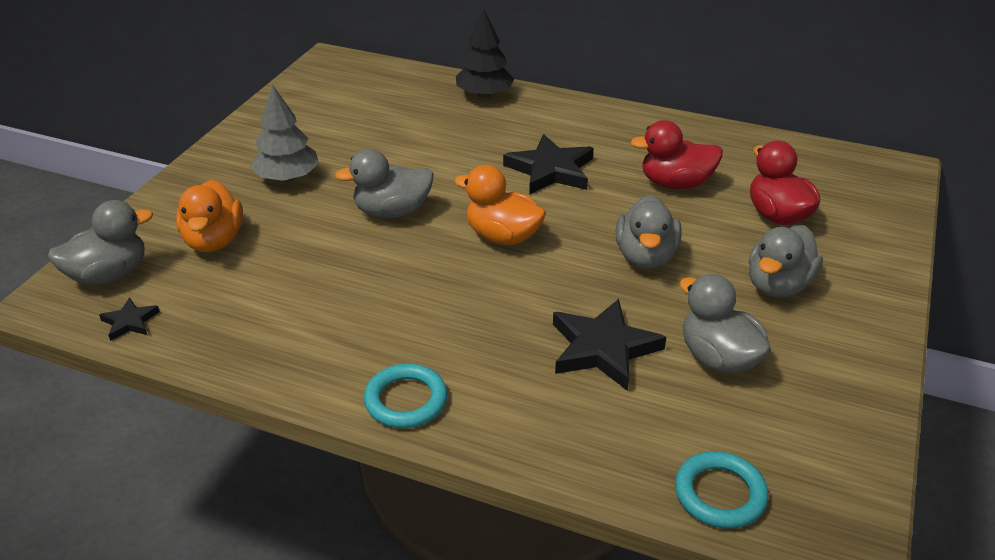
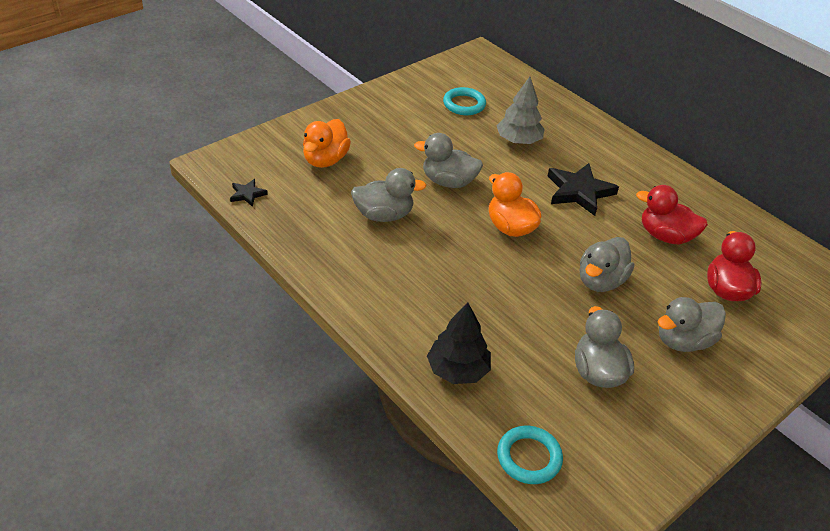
camera: 25 degrees right, 5 degrees up
grey duck [48,200,153,285] -> grey duck moved to [351,168,427,222]
grey tree [251,84,319,182] -> grey tree moved to [497,77,544,144]
turquoise ring [364,364,448,428] -> turquoise ring moved to [443,87,486,115]
black tree [456,9,514,98] -> black tree moved to [427,303,491,384]
black star [553,299,666,391] -> none

